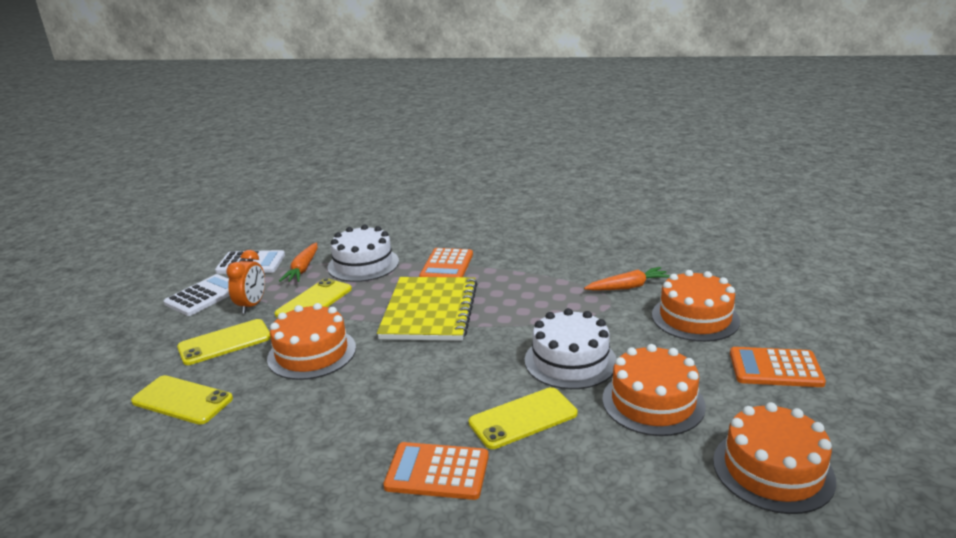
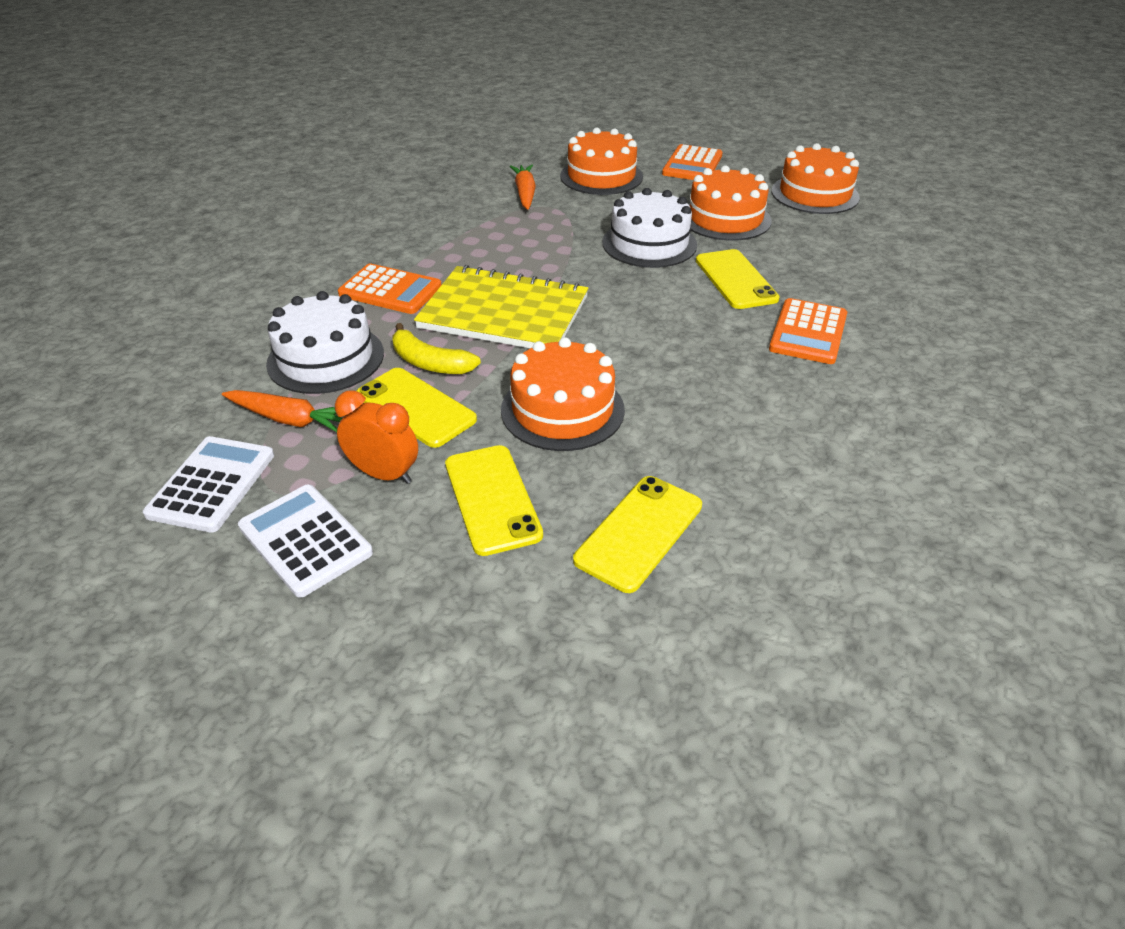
camera: 80 degrees left, 15 degrees up
none -> yellow banana [393,323,481,374]

